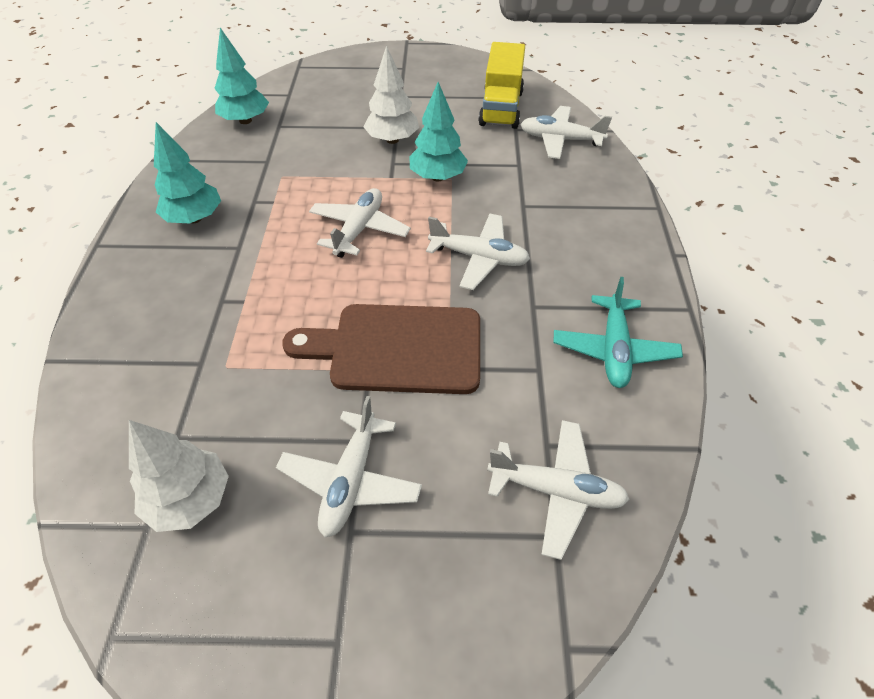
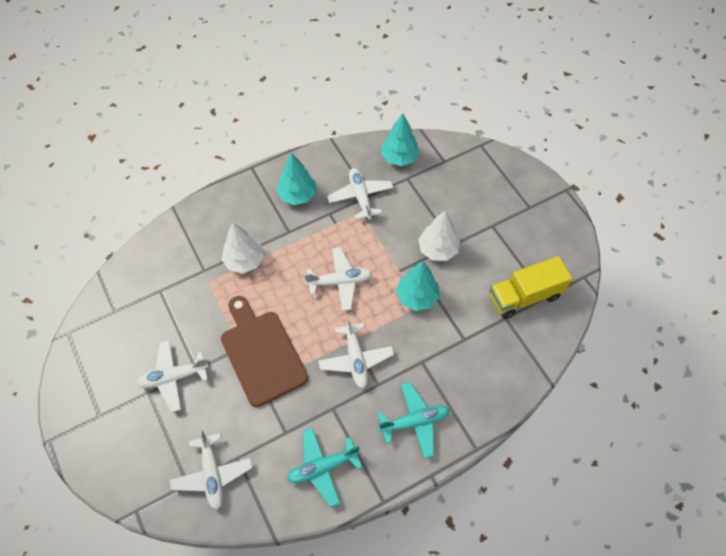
camera: 60 degrees right, 10 degrees up
white tree [129,420,229,532] -> white tree moved to [221,223,264,273]
white plane [520,106,612,159] -> white plane moved to [327,168,393,220]
none -> turquoise plane [377,382,450,459]

